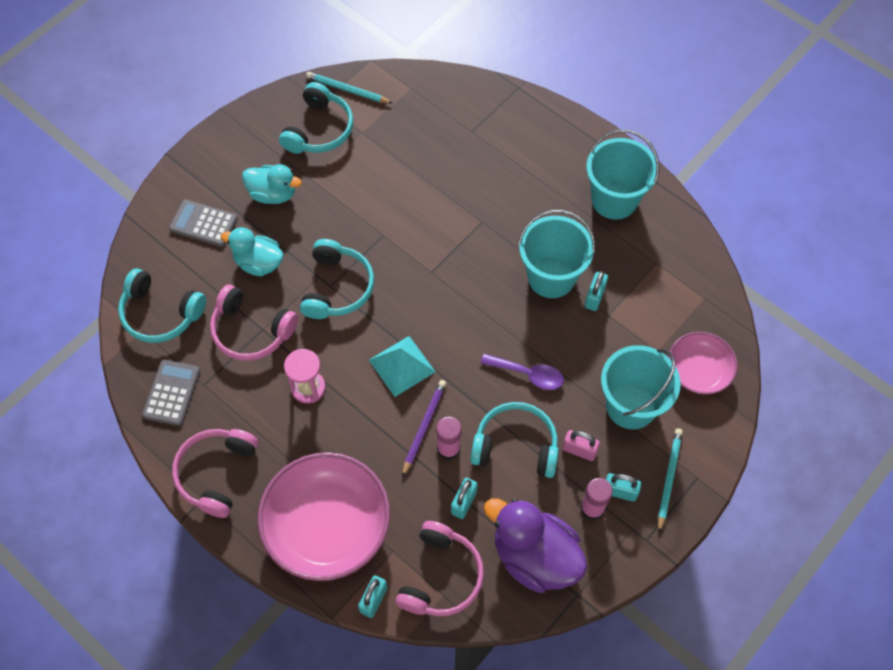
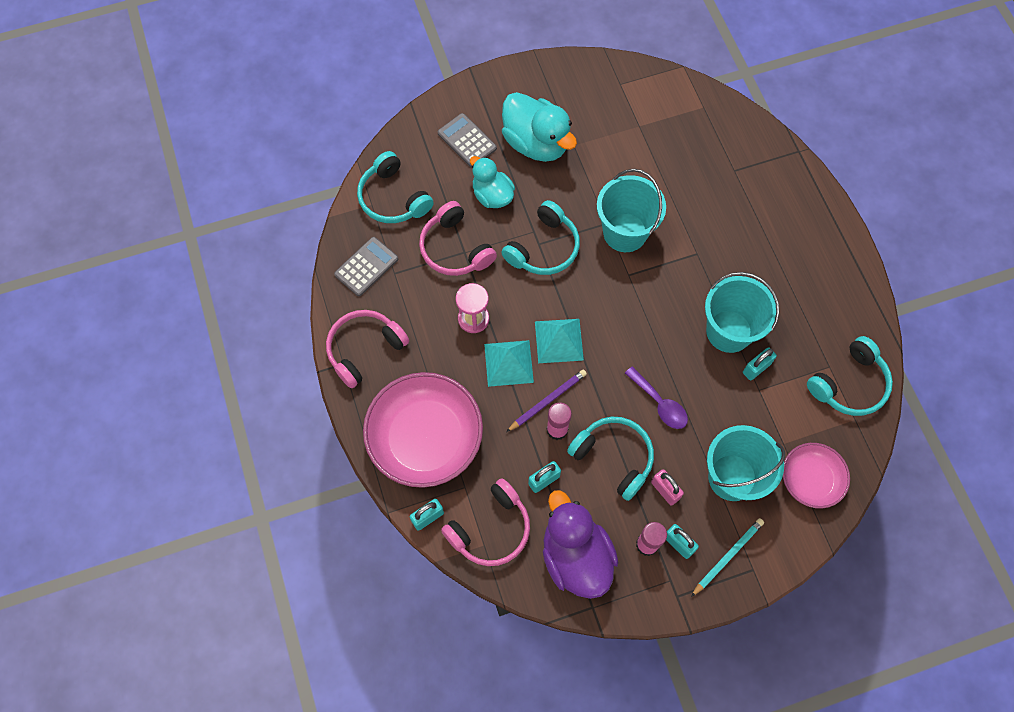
camera: 30 degrees right, 5 degrees up
turquoise duck [242,164,302,204] -> turquoise duck [502,92,577,162], size x1.58
turquoise headphones [279,82,353,154] -> turquoise headphones moved to [807,336,893,416]
turquoise pencil [306,72,392,103] -> none
turquoise bucket [586,129,660,220] -> turquoise bucket moved to [597,169,666,252]
none -> turquoise pyramid [484,340,534,387]

